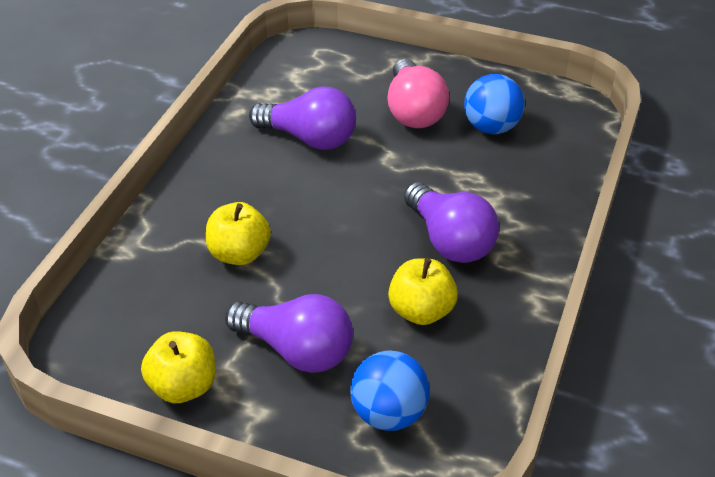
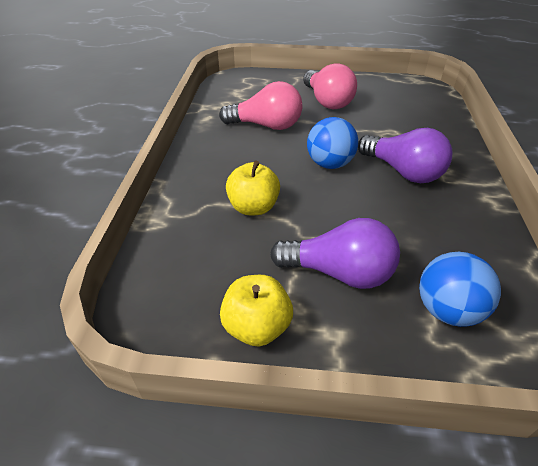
camera: 15 degrees left, 0 degrees up
purple light bulb [249,86,356,150] -> pink light bulb [219,81,302,130]
yellow apple [388,258,458,325] -> none
blue ball [464,74,525,134] -> blue ball moved to [307,117,358,169]

